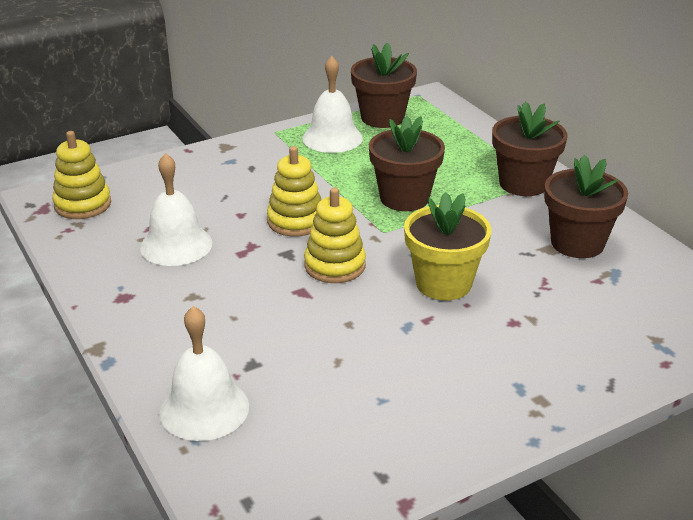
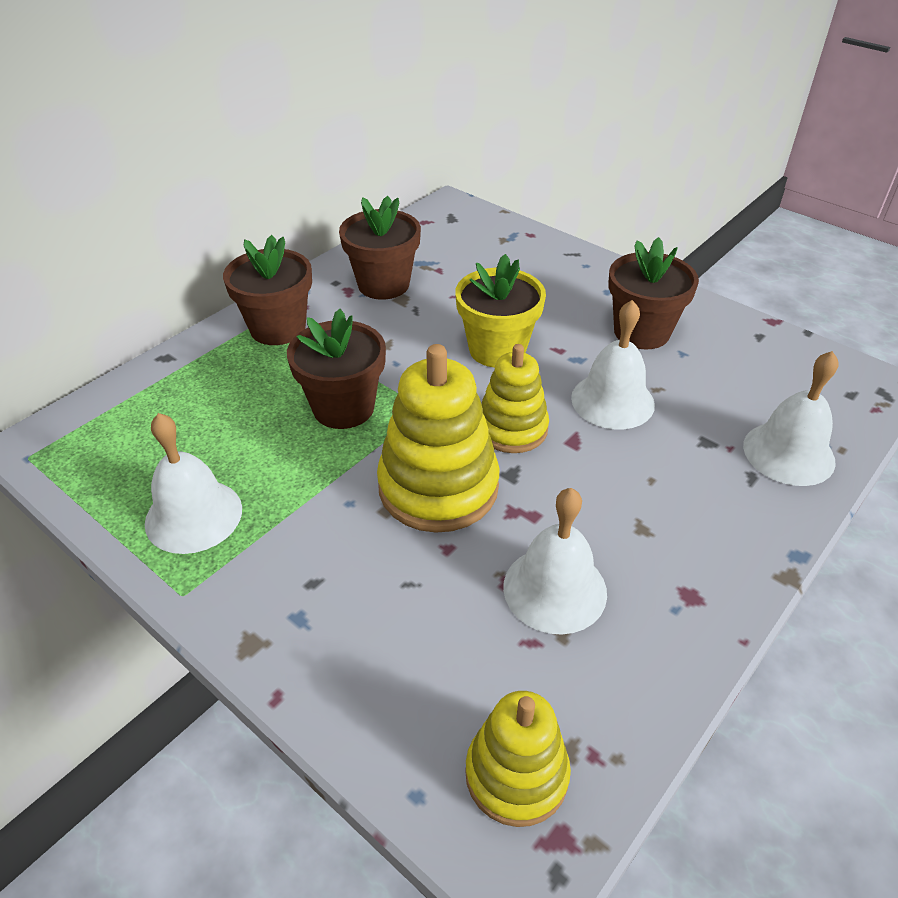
camera: 110 degrees left, 10 degrees up
yellow stacking toy [267,146,321,237] -> yellow stacking toy [377,344,500,533], size x1.57
brown flower pot [351,42,417,128] -> brown flower pot moved to [608,237,699,349]
none -> white bell [571,300,655,429]

